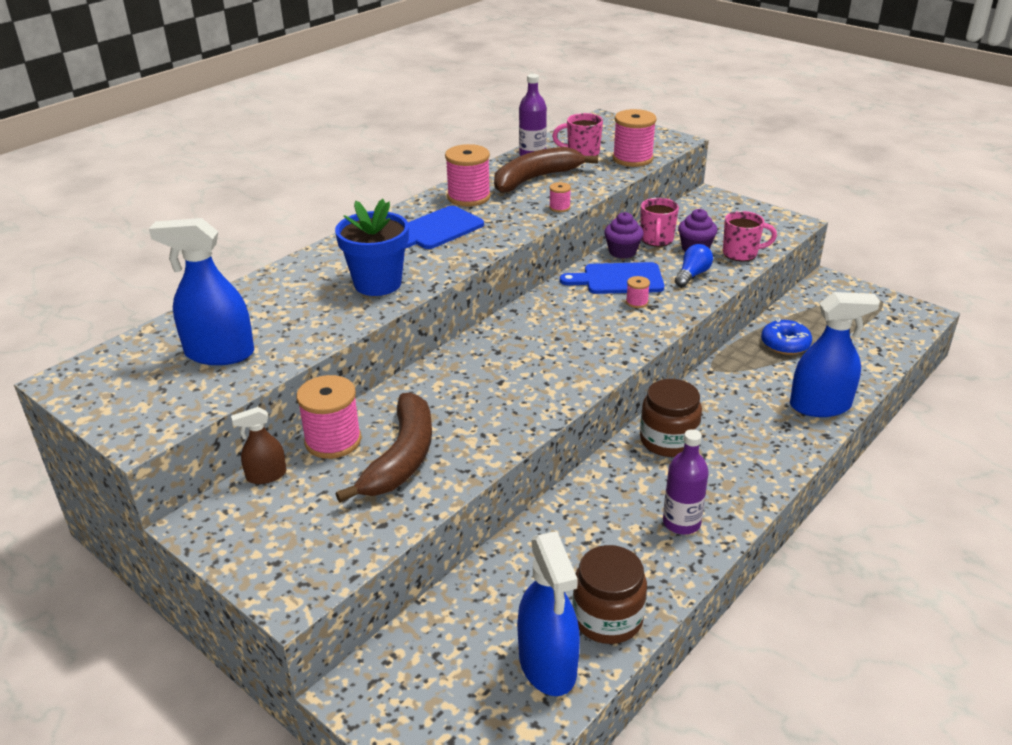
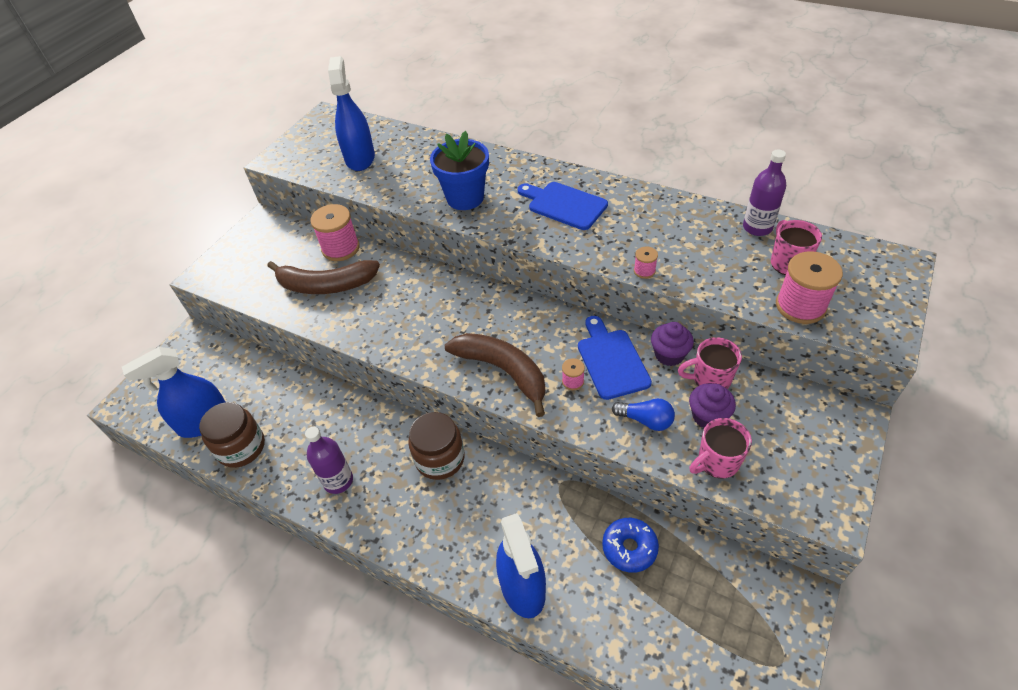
camera: 80 degrees right, 15 degrees up
brown spray bottle [231,407,286,484] -> none
pink spool [445,144,491,206] -> none
brown banana [494,147,598,193] -> brown banana moved to [445,333,546,417]
pink mug [723,211,777,261] -> pink mug turned 75 degrees clockwise [689,418,752,479]

